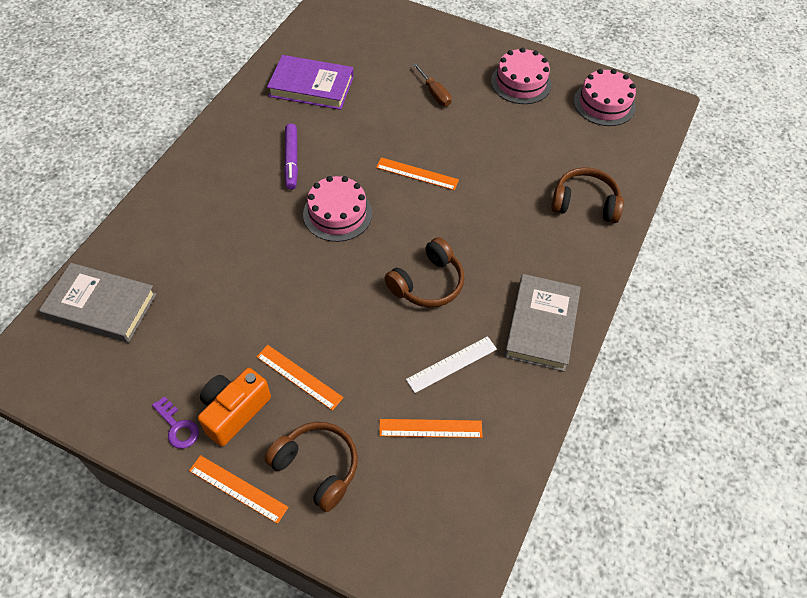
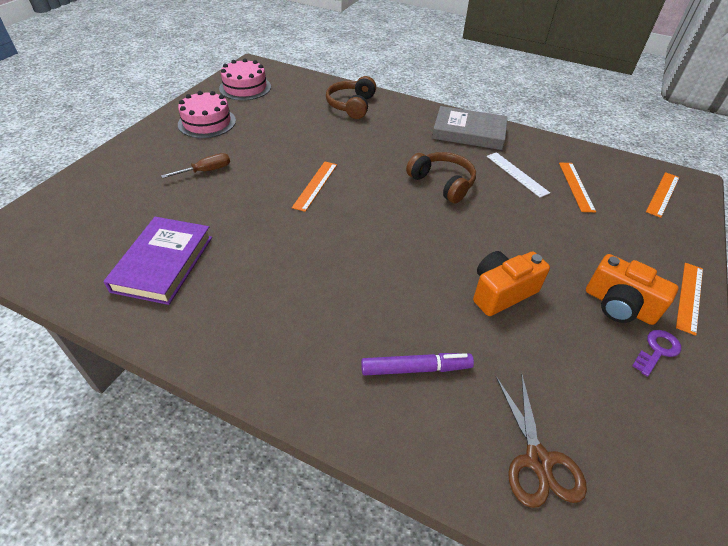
camera: 90 degrees left, 10 degrees down
grey book [39,263,156,343] -> brown scissors [496,373,587,508]
orange ruler [256,345,344,411] -> orange ruler moved to [646,172,680,218]
brown headphones [265,422,358,512] -> none
purple marker [284,123,298,190] -> purple marker moved to [361,353,474,376]
pink cake [303,176,372,242] -> none
none -> orange camera [473,251,550,316]

